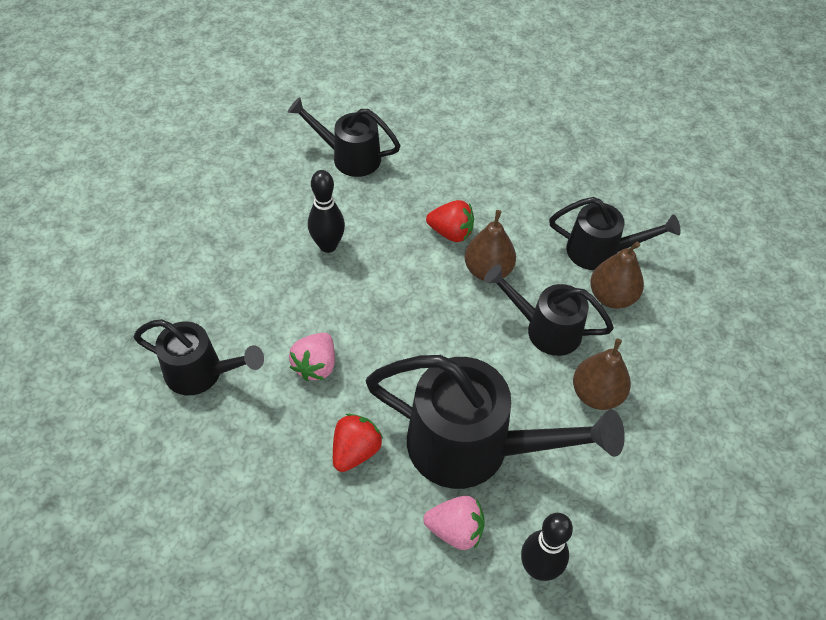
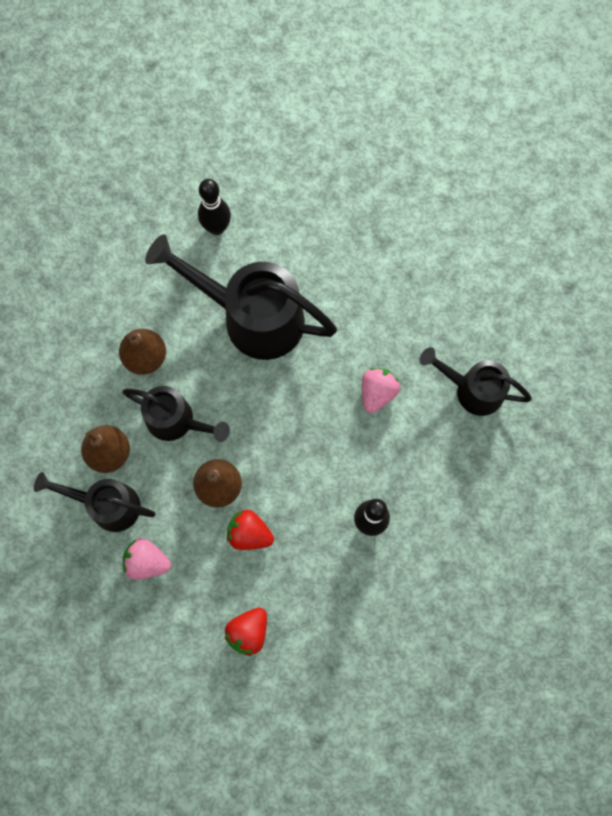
camera: 175 degrees left, 20 degrees up
black watering can [288,97,401,177] -> none
red strawberry [333,414,383,472] -> red strawberry moved to [224,607,267,656]
pink strawberry [423,496,485,550] -> pink strawberry moved to [123,538,171,580]

